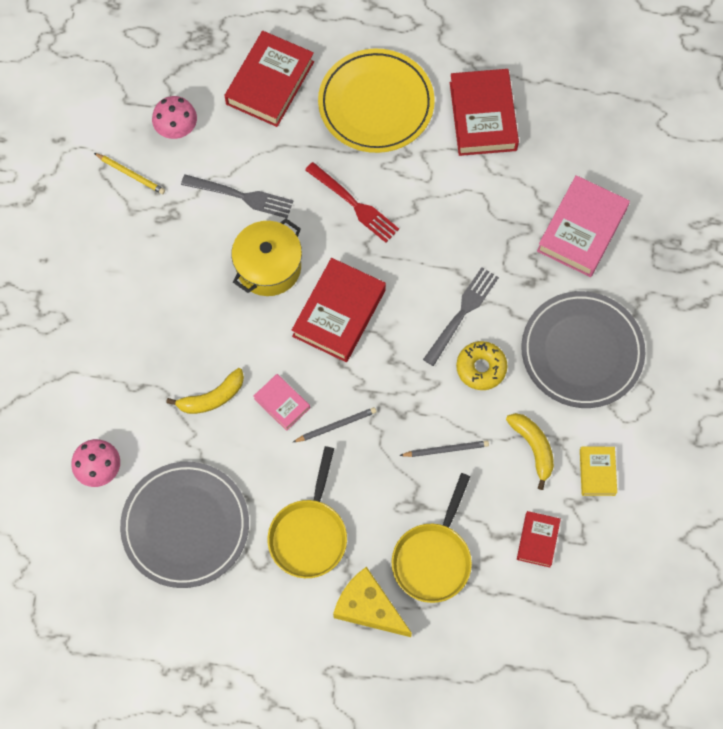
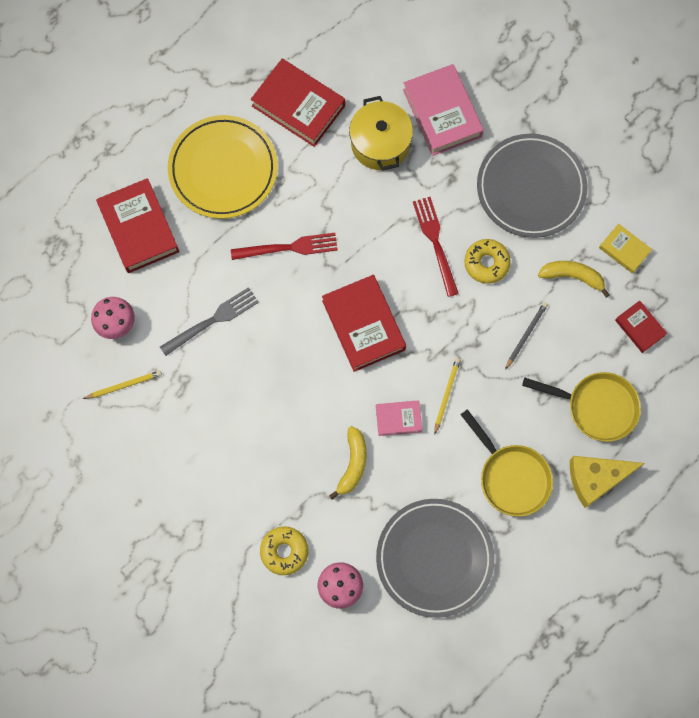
camera: 50 degrees left, 5 degrees up
yellow pot [231,218,302,296] -> yellow pot moved to [349,96,413,171]
grey pencil [293,407,377,442] -> yellow pencil [434,358,461,435]
yellow pan [392,473,472,603] -> yellow pan turned 45 degrees counterclockwise [522,372,641,442]
grey fork [423,267,499,366] -> red fork [413,197,459,297]
none -> yellow donut [260,526,308,575]

